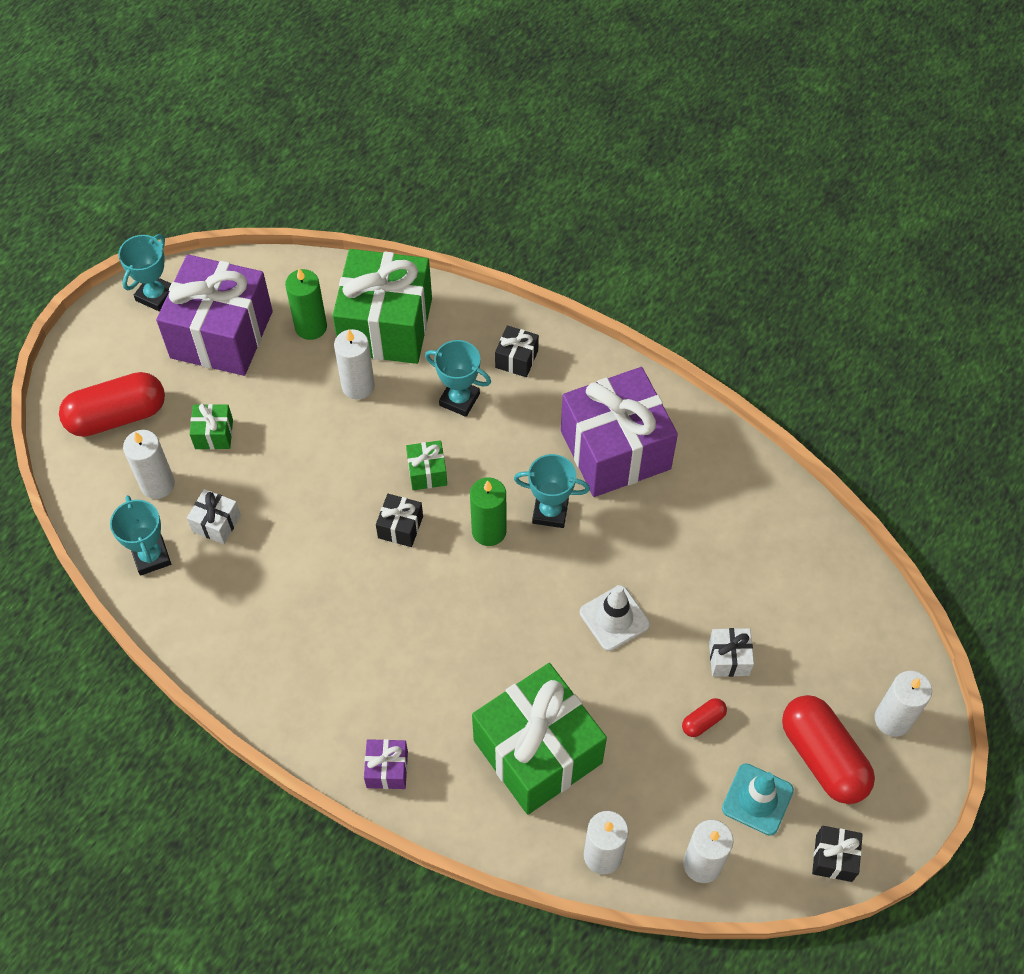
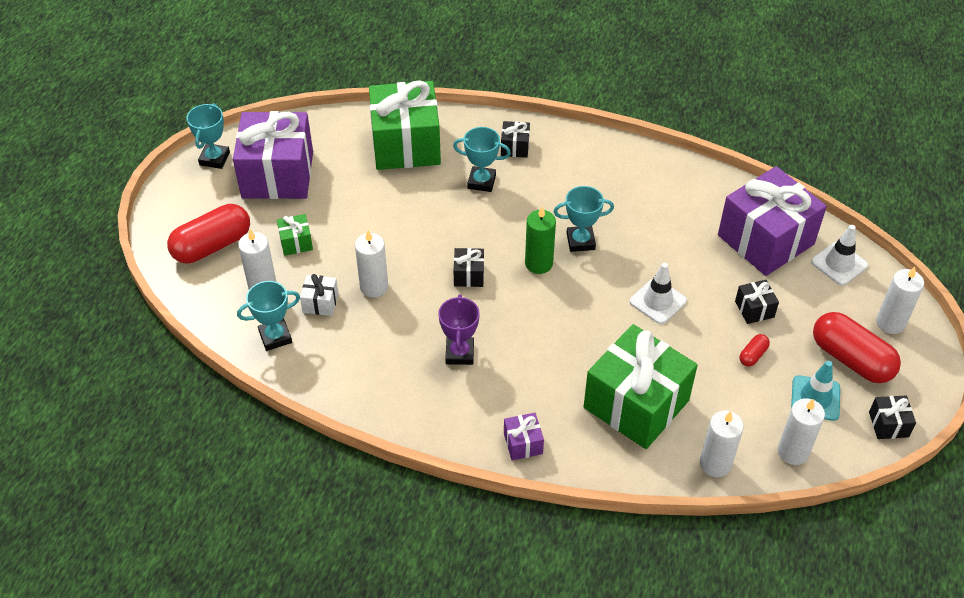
camera: 15 degrees left, 10 degrees down
turquoise trophy [110,495,171,575] -> turquoise trophy turned 75 degrees counterclockwise [237,281,300,351]
green candle [285,268,327,340] -> none
white candle [334,329,375,400] -> white candle moved to [355,230,388,298]
green gift [406,440,447,490] -> none
purple gift [561,367,678,497] -> purple gift moved to [718,166,827,276]
white gift [709,628,754,677] -> black gift [735,280,779,324]
none -> purple trophy [438,294,480,365]
none -> white traffic cone [811,225,868,286]

